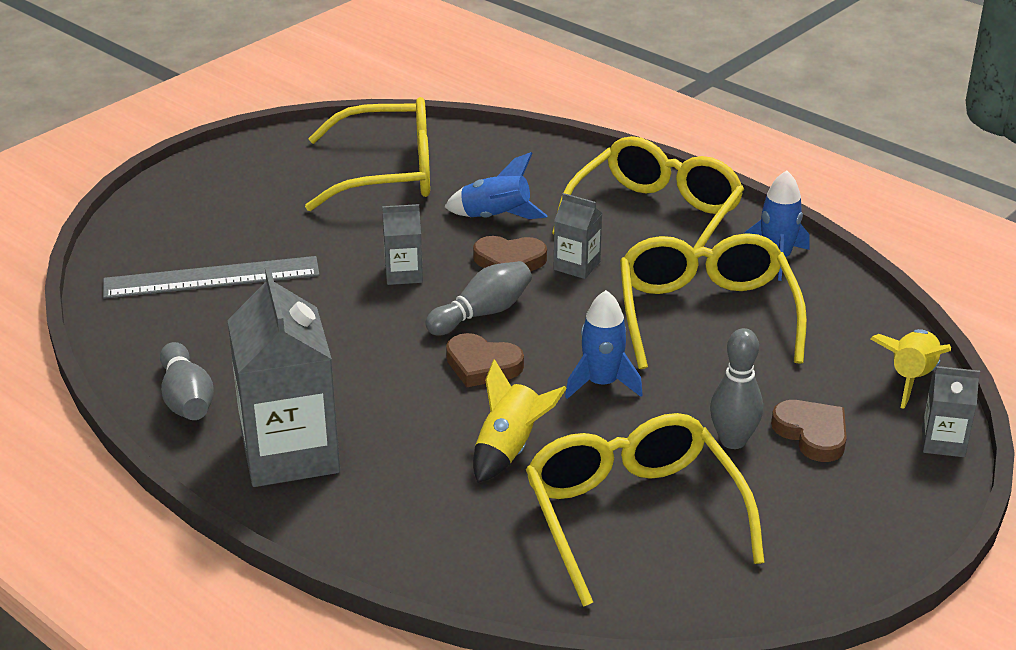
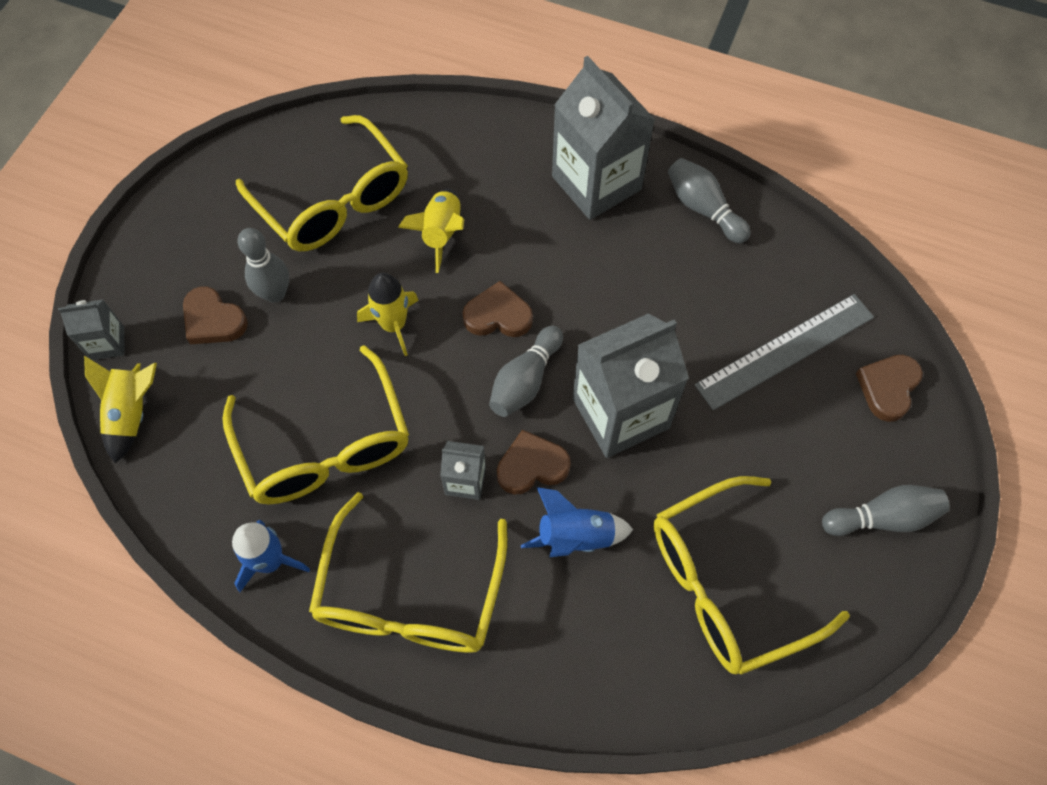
camera: 160 degrees right, 30 degrees up
grey carton [382,204,423,285] -> grey carton [573,313,689,458], size x2.10
blue rocket [565,290,643,399] -> yellow rocket [357,273,419,356]
none -> grey bowling pin [822,485,950,536]
none -> brown heart [856,355,923,422]

